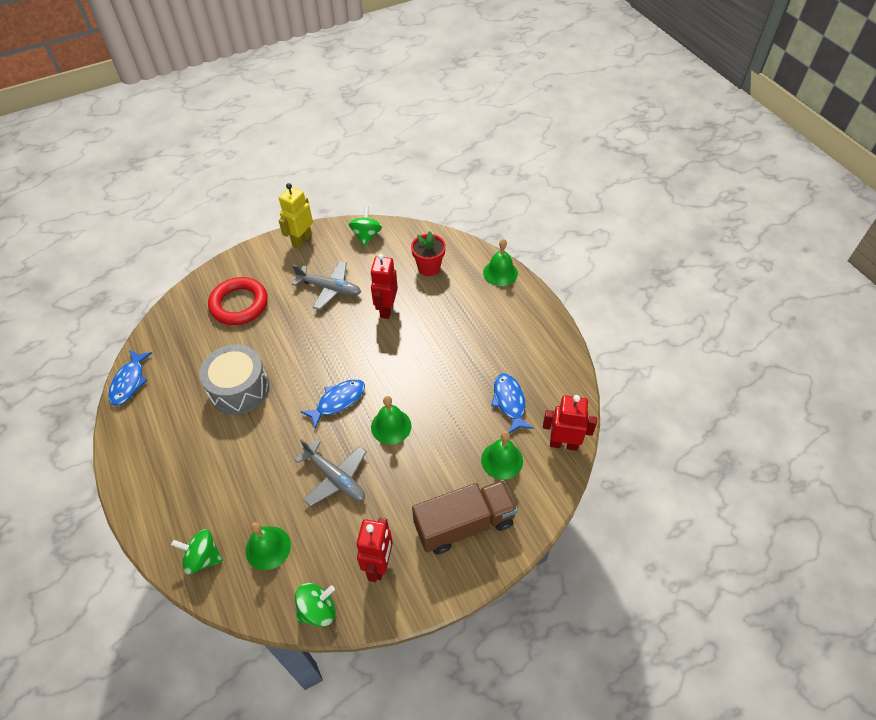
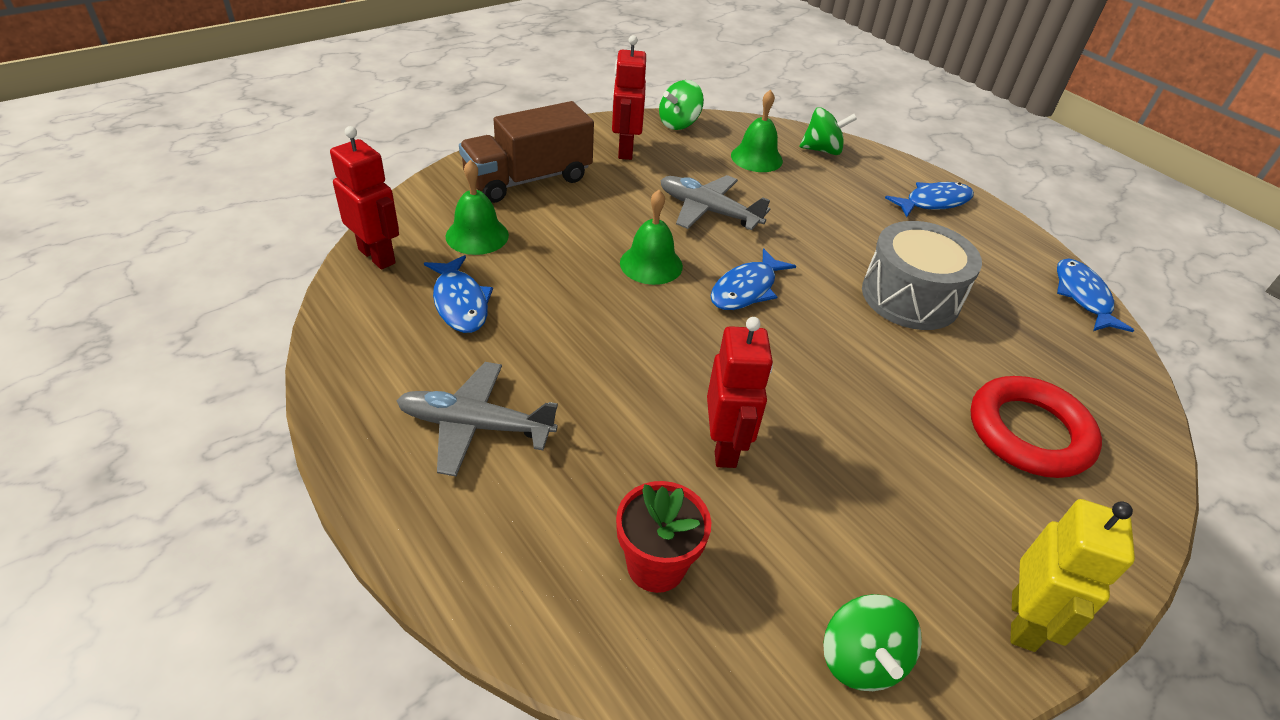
camera: 165 degrees right, 10 degrees down
grey plane [292,261,361,310] -> grey plane moved to [396,362,558,476]
green bell [483,239,518,286] -> none
red robot [543,395,597,451] -> red robot turned 135 degrees counterclockwise [330,126,399,269]
none -> blue fish [885,182,974,217]

